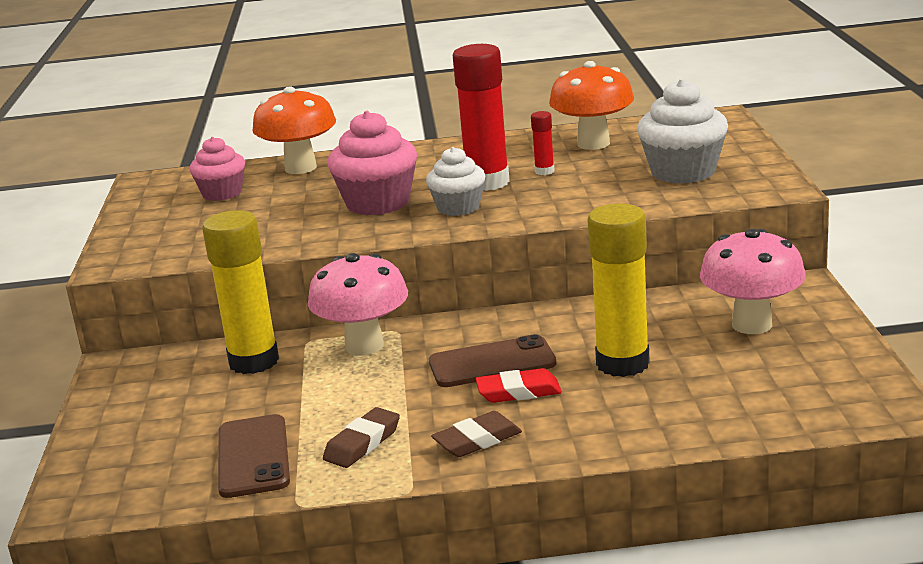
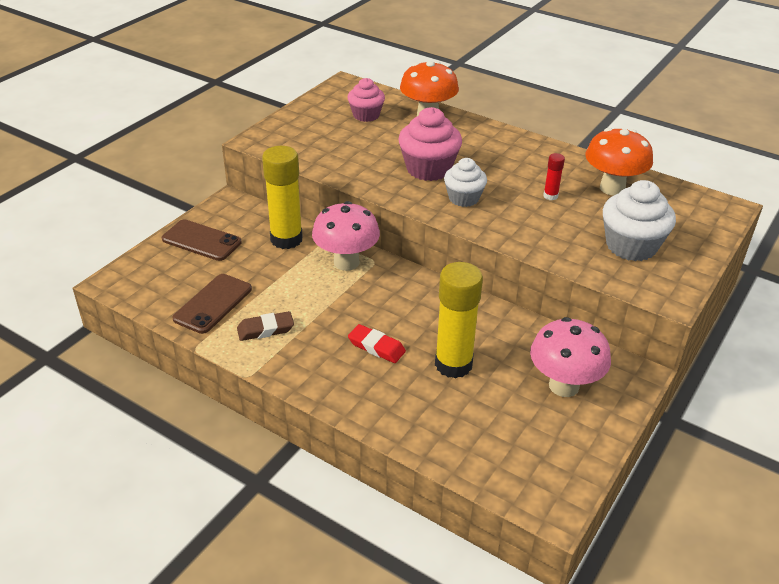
camera: 35 degrees right, 15 degrees up
brown phone [429,334,557,387] -> brown phone moved to [162,219,242,261]
brown eraser [431,411,522,457] -> none
red glue stick [453,44,510,191] -> none

